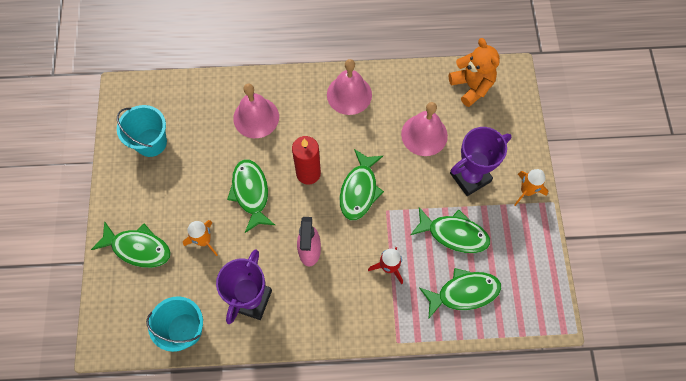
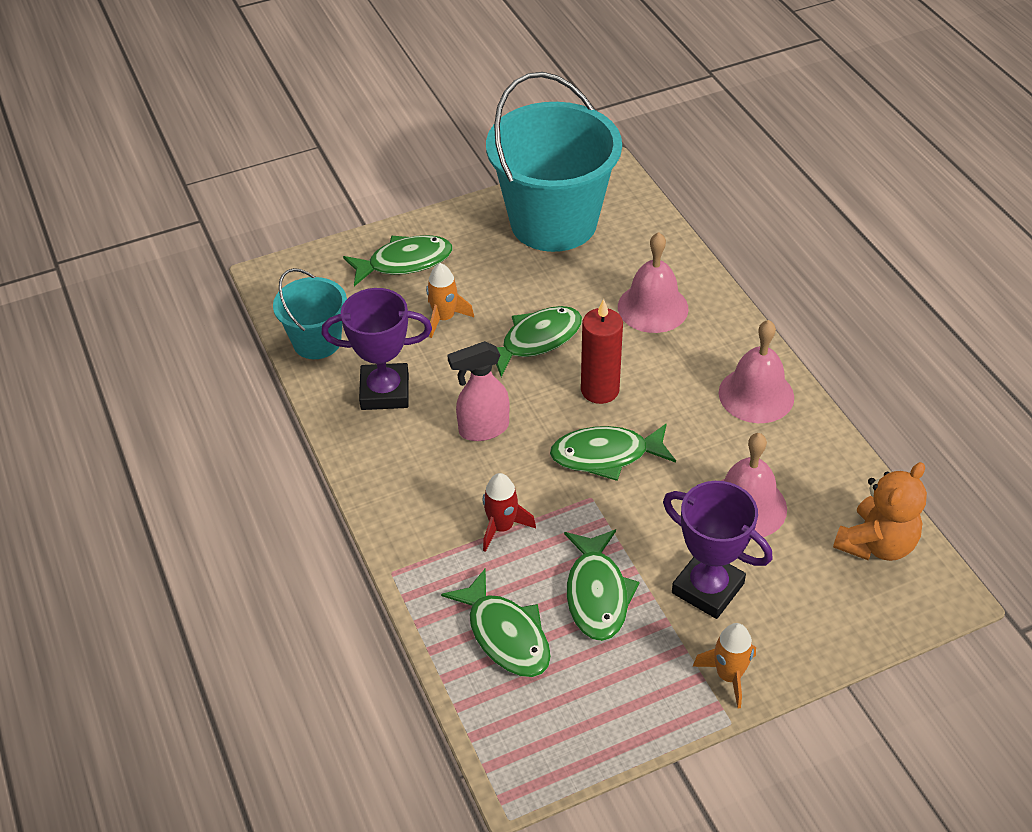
camera: 70 degrees right, 20 degrees down
green fish [91,221,171,268] -> green fish turned 105 degrees counterclockwise [343,235,453,286]
turquoise bucket [117,105,167,157] -> turquoise bucket [486,72,622,252], size x1.95

